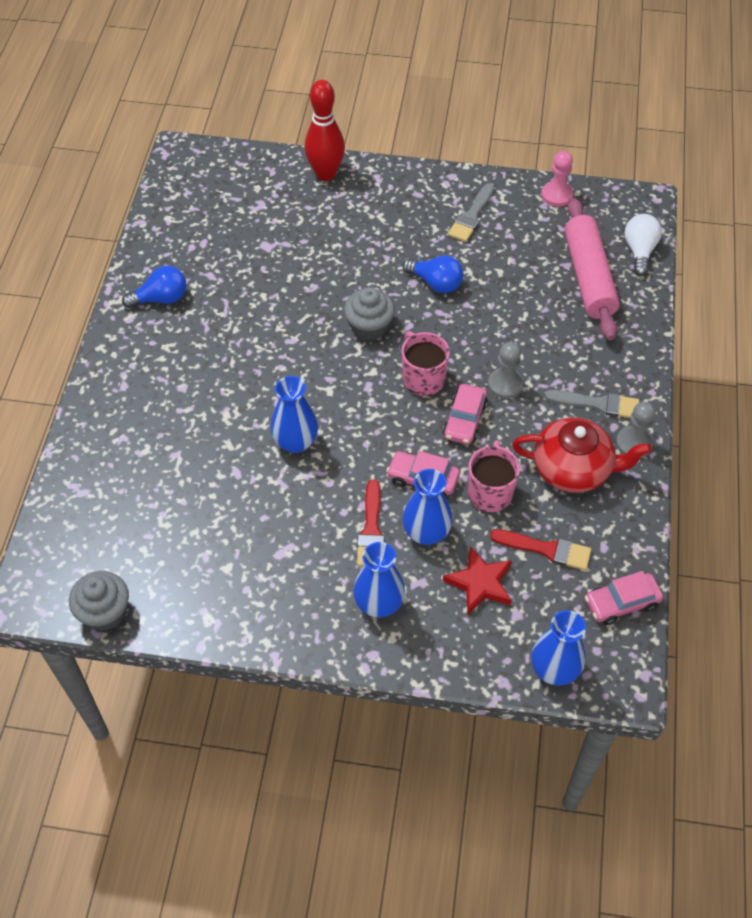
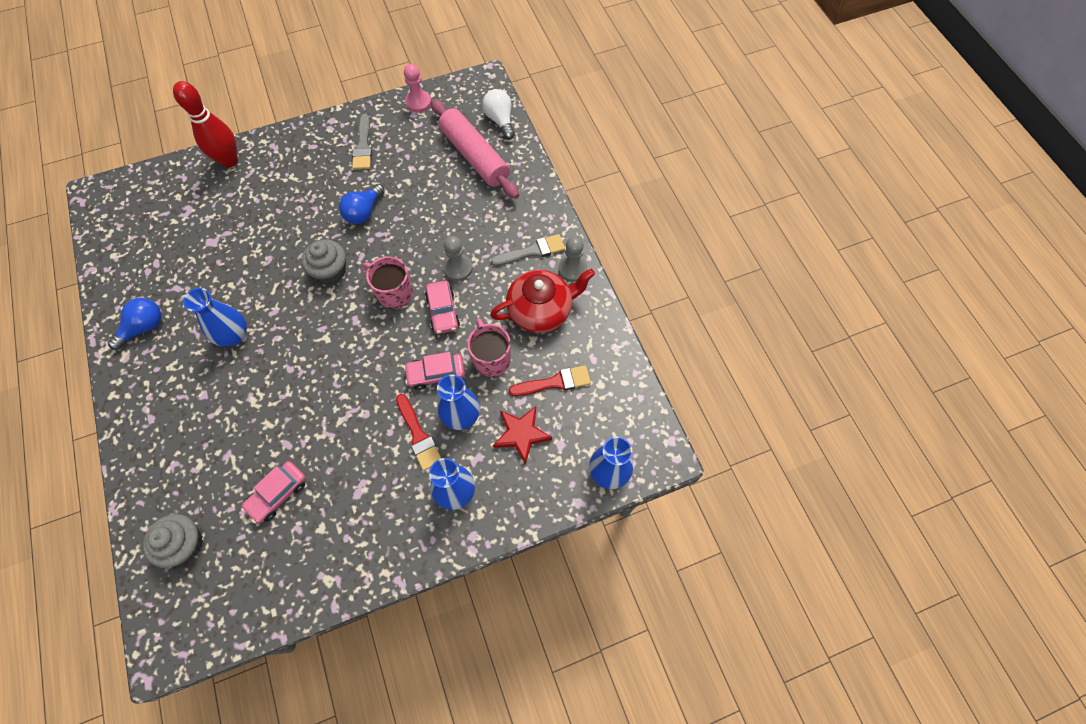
camera: 30 degrees left, 10 degrees up
grey cupcake [69,571,129,631] -> grey cupcake moved to [143,514,203,568]
blue vase [271,376,318,453] -> blue vase moved to [183,288,247,347]
blue light bulb [403,255,463,293] -> blue light bulb turned 120 degrees clockwise [339,184,385,224]
pink car [585,571,663,625] -> pink car moved to [241,461,306,523]

